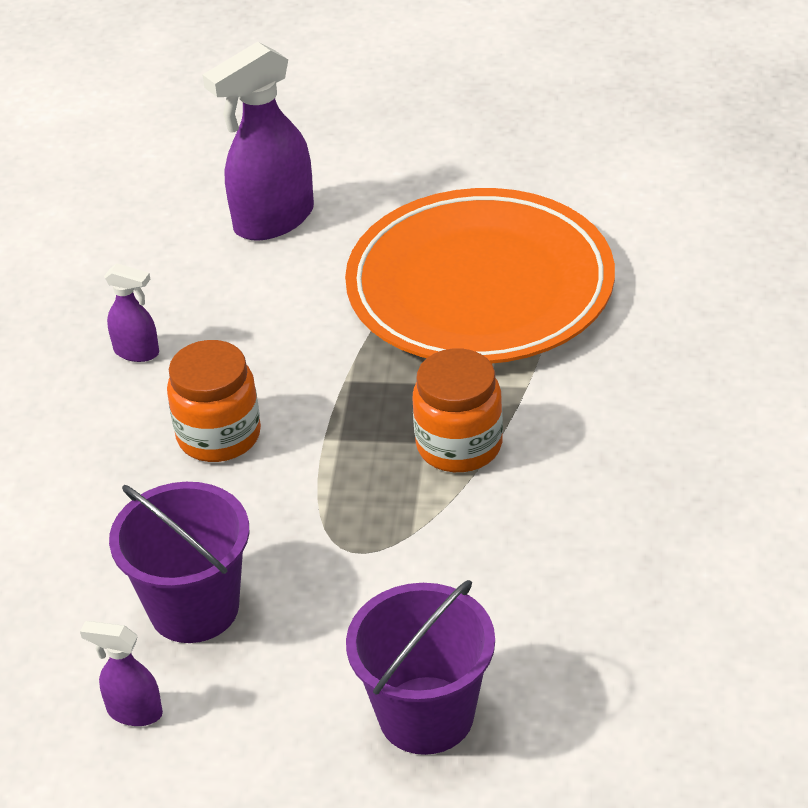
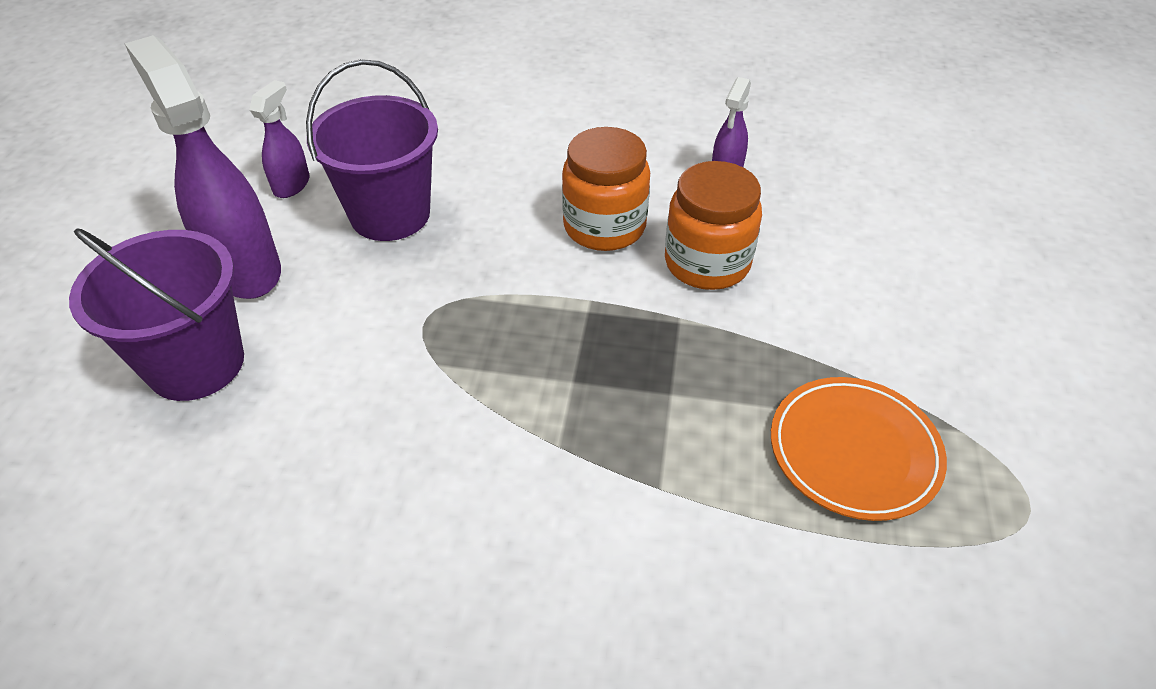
camera: 90 degrees right, 5 degrees up
purple spray bottle [203,42,314,241] -> purple spray bottle moved to [125,35,281,299]
orange plate [345,188,615,364] -> orange plate [771,377,947,521], size x0.48
orange jar [412,348,503,472] -> orange jar moved to [665,161,762,290]

